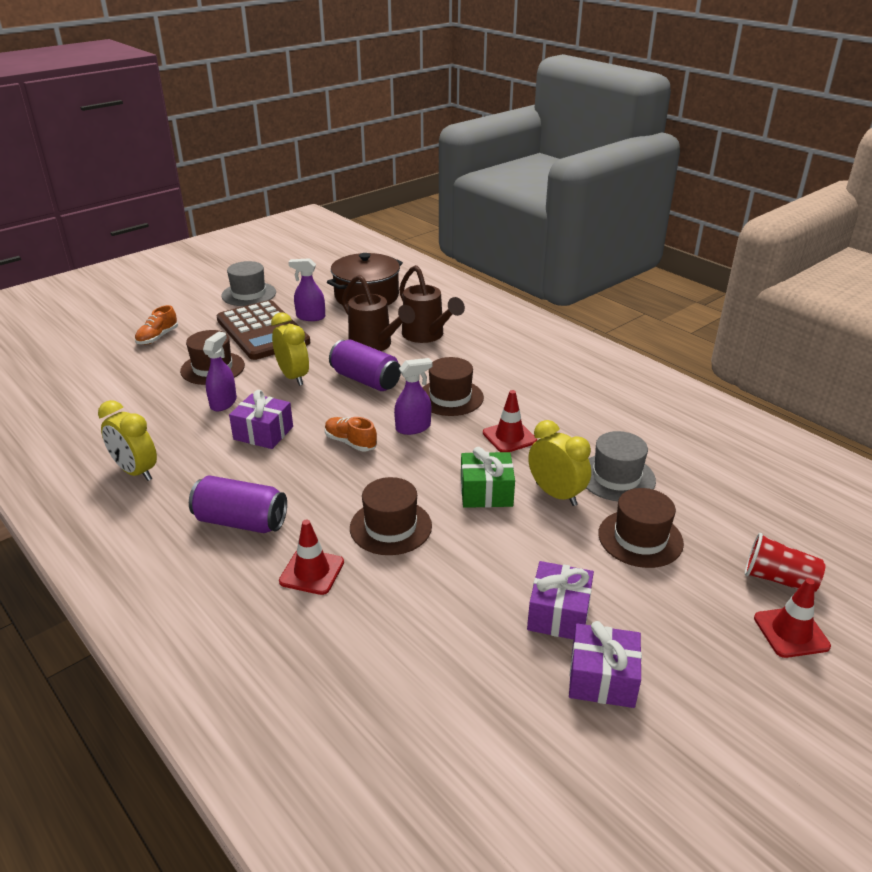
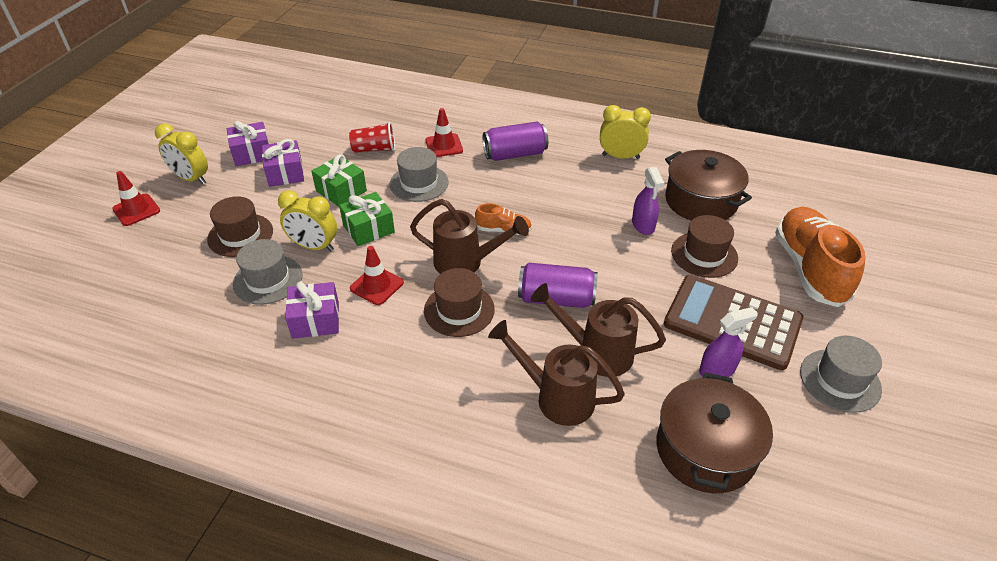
camera: 150 degrees right, 10 degrees up
orange shoe [135,305,178,345] -> orange shoe [775,207,866,307], size x2.15
purple gift [229,390,293,449] -> purple gift moved to [285,281,339,339]
yellow clock [271,312,309,386] -> yellow clock moved to [155,123,208,184]
brown hat [350,477,432,555] -> grey hat [389,147,449,202]
purple spray bottle [394,358,432,435] -> brown watering can [410,199,529,274]
red cup [745,533,826,592] -> red cup moved to [349,122,395,153]
none -> green gift [311,154,367,207]
none -> brown pot [665,150,752,221]

